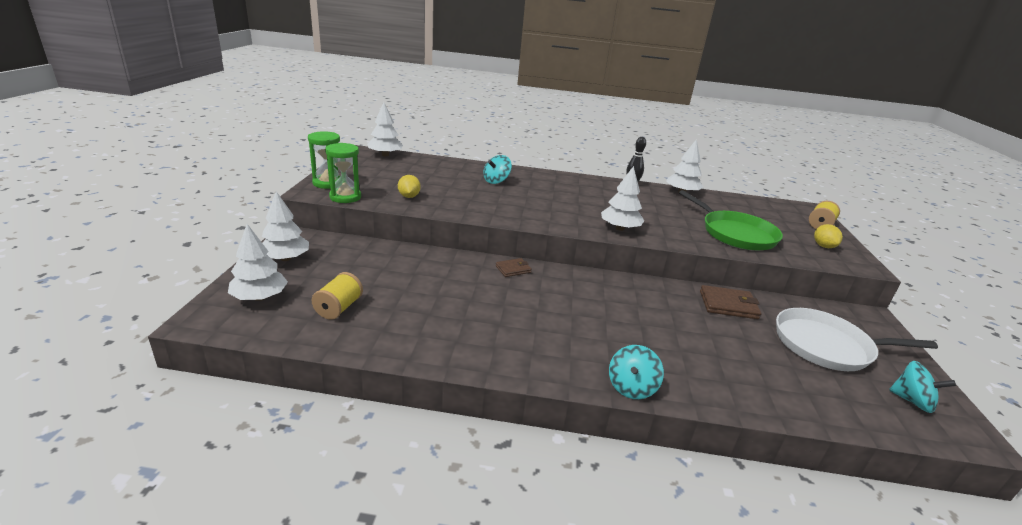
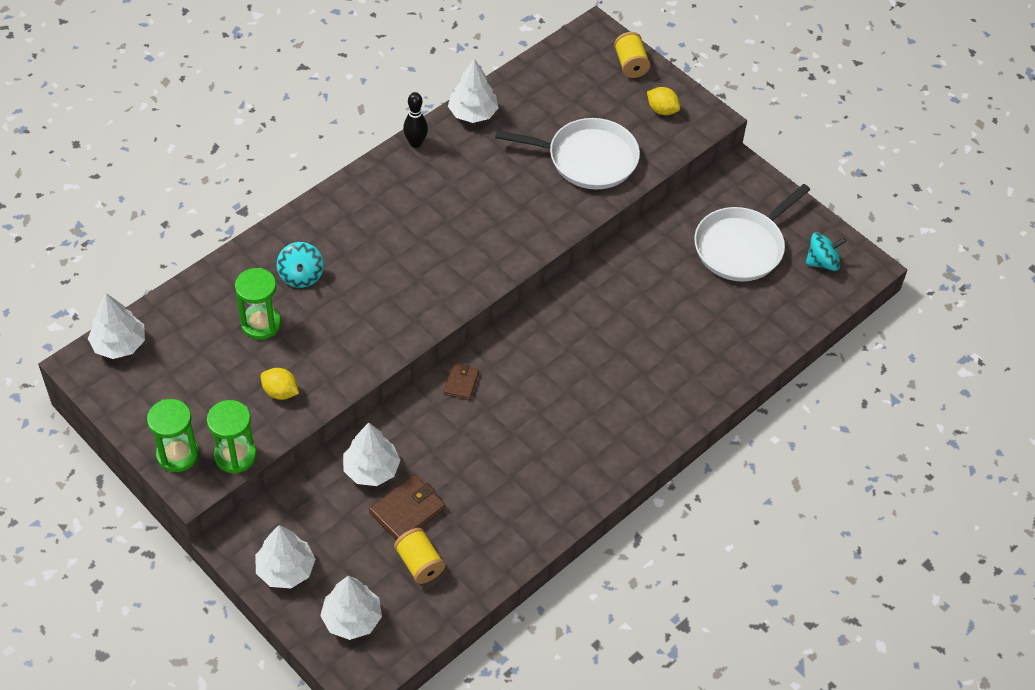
camera: 50 degrees left, 25 degrees up
white tree [601,166,645,231] -> white tree moved to [343,423,400,486]
turquoise spinning top [609,345,664,399] -> none
green pan [679,190,783,250] -> white pan [495,118,640,189]
brown wallet [700,285,761,319] -> brown wallet moved to [369,474,445,540]
none -> green hourglass [235,268,281,340]

